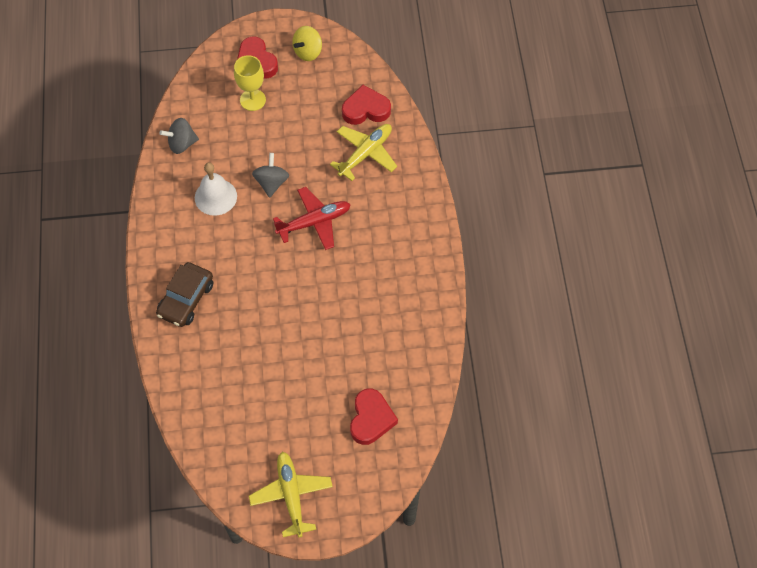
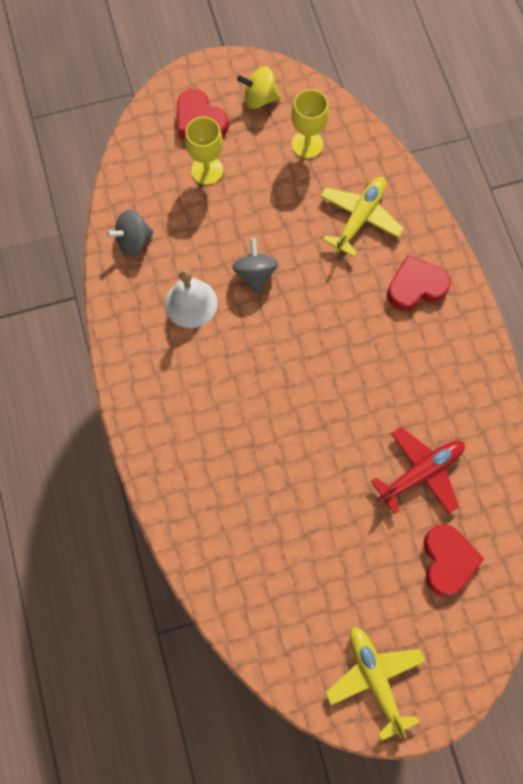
camera: 10 degrees left, 10 degrees up
brown car [156,262,213,327] -> none
red plane [273,187,351,250] -> red plane moved to [371,427,465,514]
yellow spinning top [292,26,322,61] -> yellow spinning top turned 60 degrees clockwise [237,66,281,109]
red heart [342,85,391,125] -> red heart moved to [387,255,451,311]
none -> yellow goblet [291,89,329,159]

